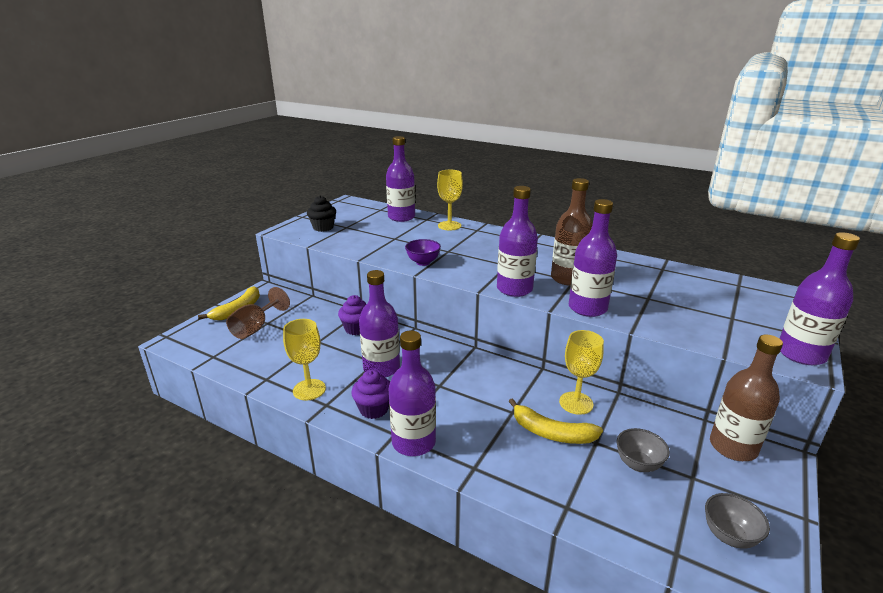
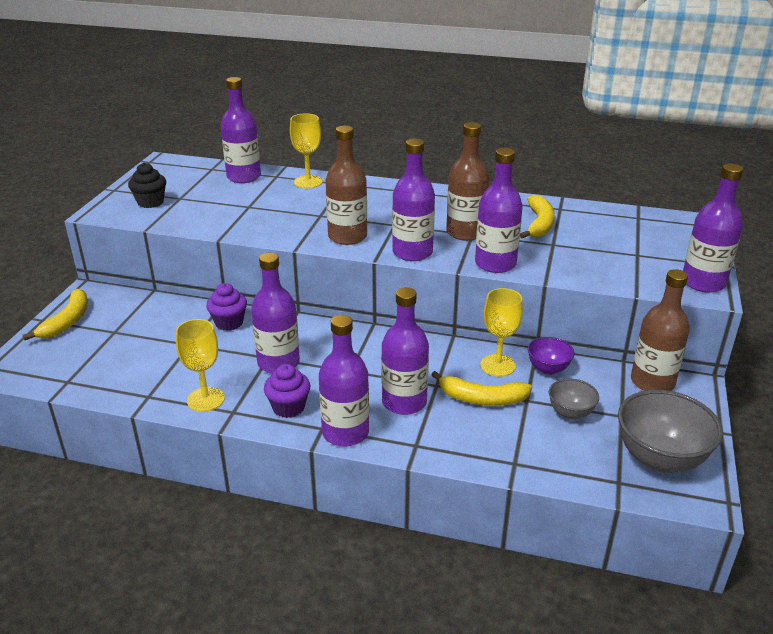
camera: 15 degrees left, 5 degrees up
brown goblet [226,287,290,339] -> none
purple bowl [405,239,441,266] -> purple bowl moved to [528,337,574,375]
grey bowl [705,493,770,549] -> grey bowl [618,390,723,473], size x1.86
none -> brown bottle [326,125,367,245]
none -> purple bottle [381,287,429,415]
none -> yellow banana [520,195,555,238]

